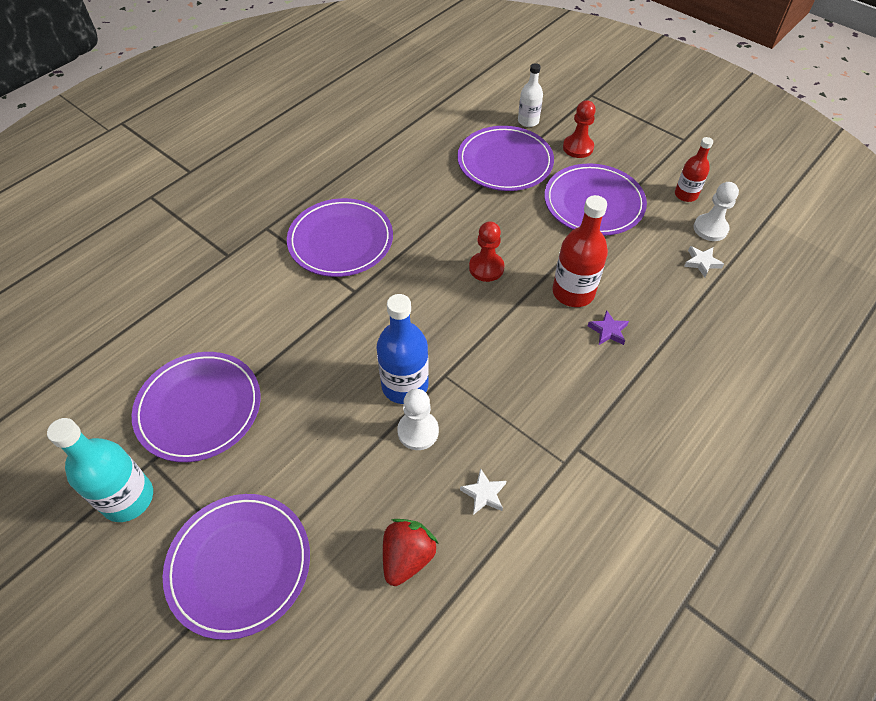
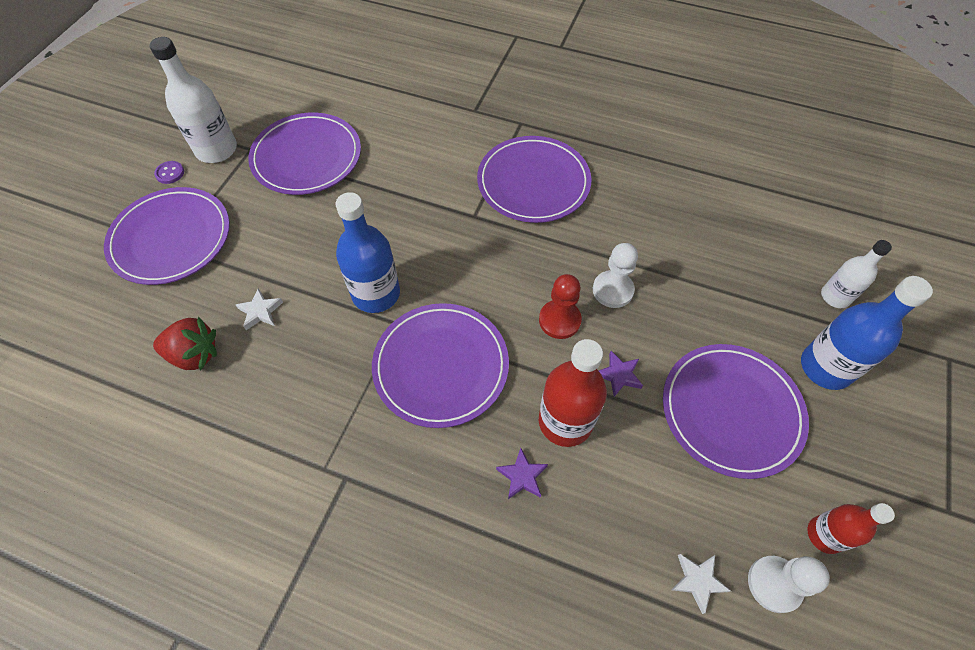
camera: 70 degrees right, 5 degrees up
turquoise bottle [47,418,153,522] -> white bottle [149,37,237,163]
white pawn [397,389,439,450] -> white pawn moved to [593,243,638,308]
purple plate [457,126,554,191] -> purple plate moved to [372,303,509,428]
white star [460,468,506,515] -> white star moved to [236,288,283,330]
red pawn [563,100,596,158] -> blue bottle [801,276,933,390]
none -> purple button [154,161,184,184]
none -> purple star [599,351,643,397]

